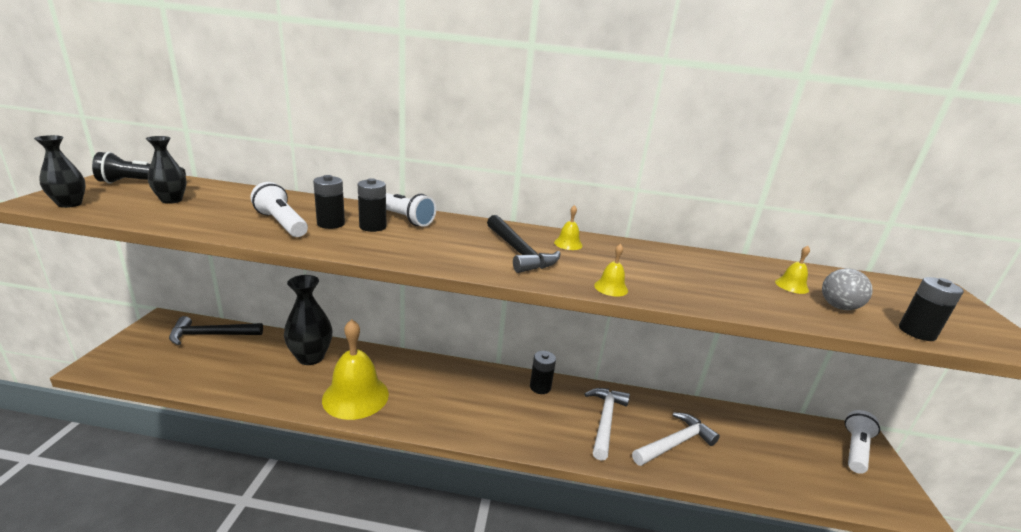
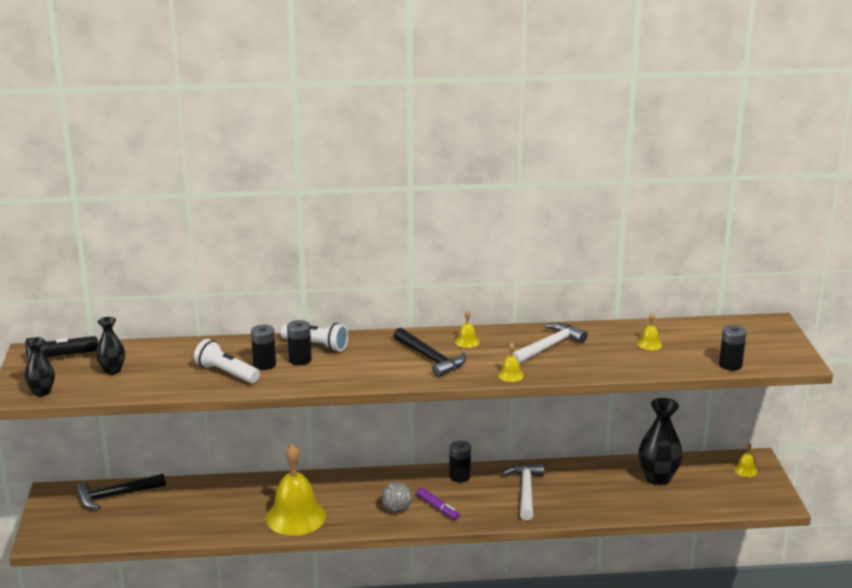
camera: 10 degrees left, 0 degrees up
black vase [284,275,332,365] -> black vase moved to [638,398,683,485]
white hammer [632,412,720,466] -> white hammer moved to [513,323,588,364]
grey ball [822,268,873,310] -> grey ball moved to [382,482,412,513]
white flashlight [845,410,880,474] -> yellow bell [734,442,758,477]
none -> purple marker [417,488,460,520]

